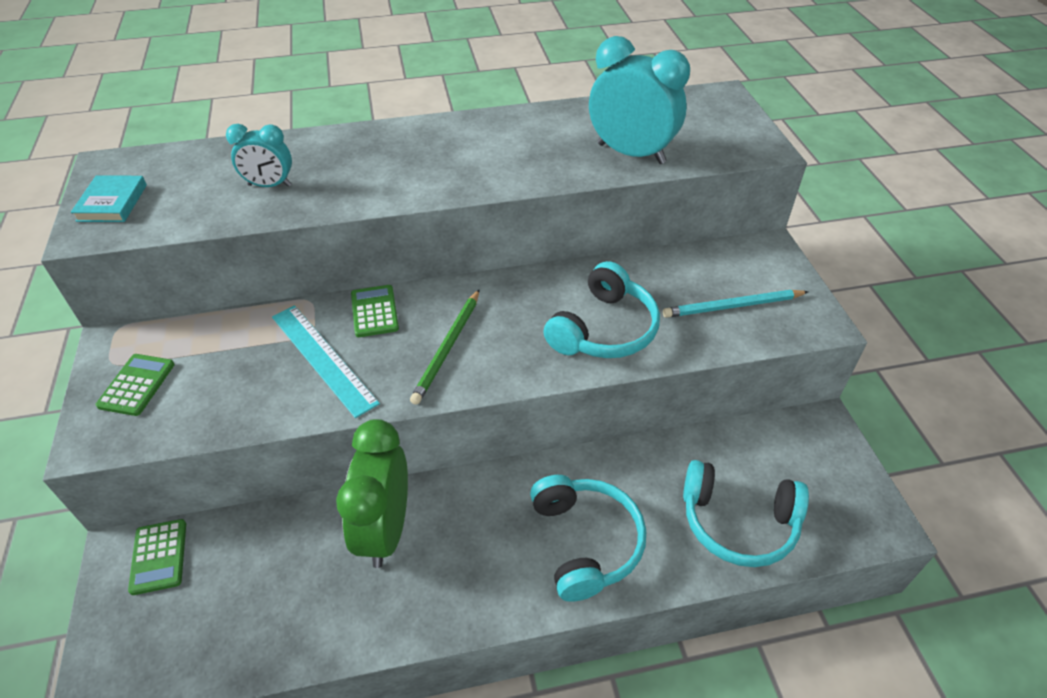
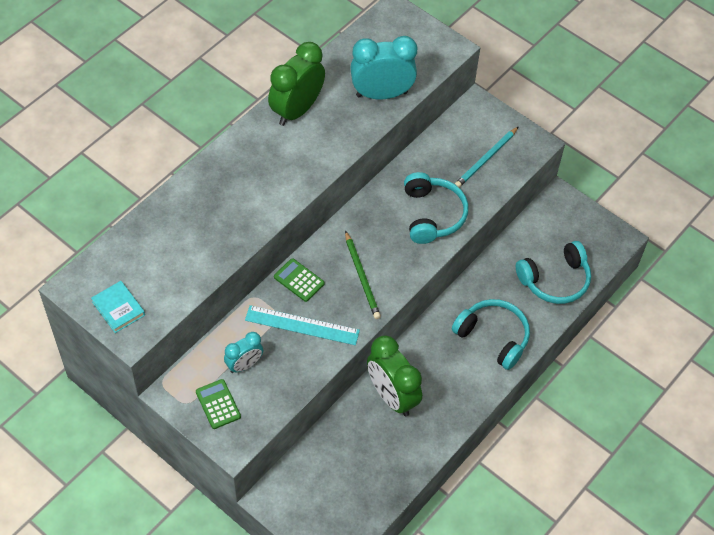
camera: 40 degrees left, 10 degrees up
green calculator [128,519,186,595] -> none
turquoise clock [226,124,292,187] -> turquoise clock moved to [224,332,263,373]
none -> green clock [268,42,325,126]

